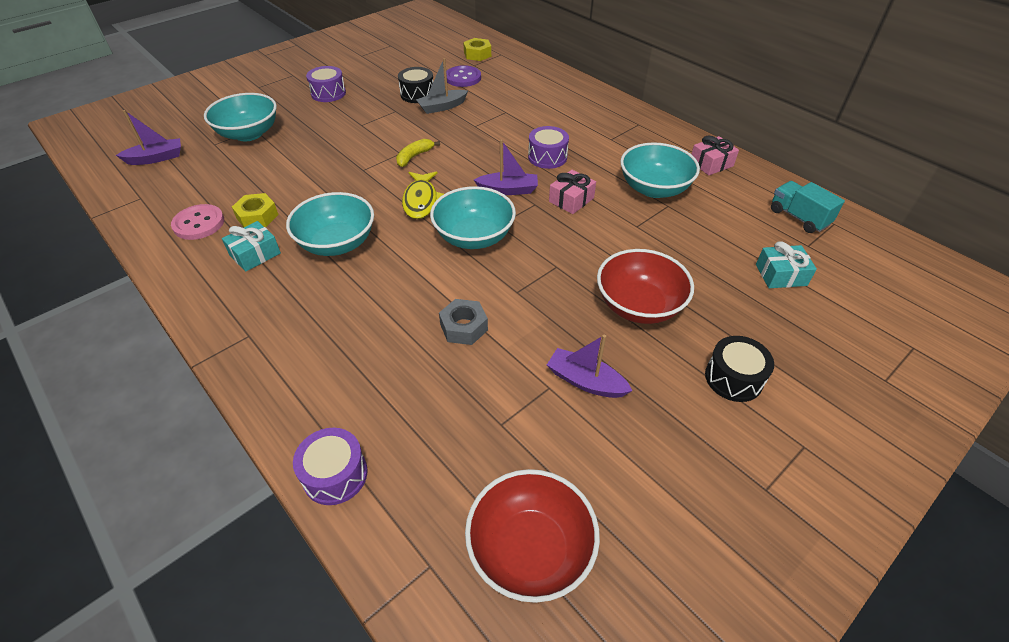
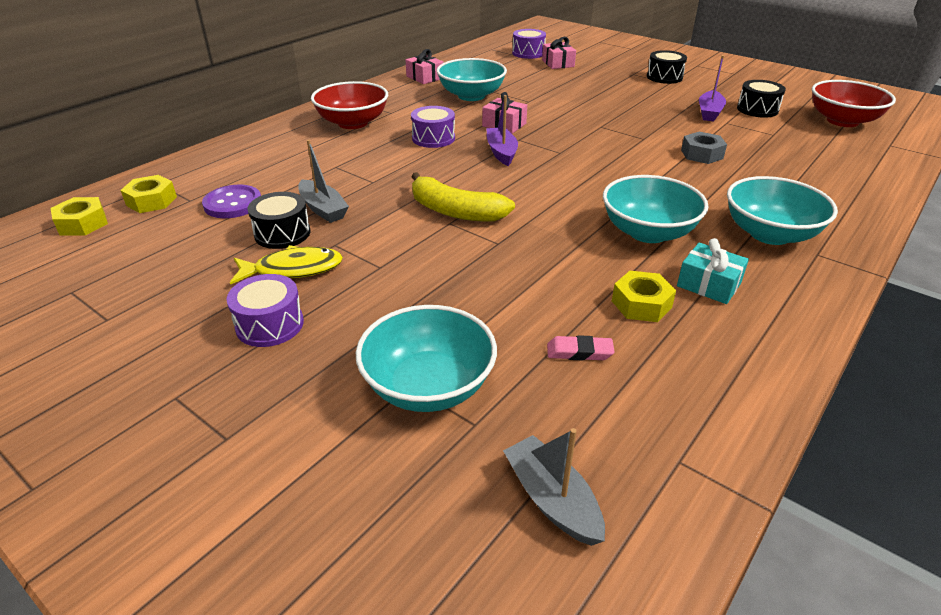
camera: 100 degrees left, 10 degrees down
purple boat [116,110,181,165] -> grey boat [503,428,605,546]
pink button [171,204,224,240] -> none
purple drum [293,428,368,505] -> purple drum moved to [512,29,546,59]
yellow banana [396,139,440,167] -> yellow banana [411,172,515,222], size x1.69
yellow fish [402,171,444,219] -> yellow fish moved to [230,245,343,285]
turquoise bowl [430,186,516,249] -> turquoise bowl moved to [727,176,838,245]
red bowl [597,249,694,324] -> red bowl moved to [311,81,388,129]
turquoise gift [756,241,817,288] -> pink gift [542,37,576,69]
turquoise truck [771,181,845,233] -> none
none -> yellow nut [51,197,108,236]
none -> pink eraser [547,335,614,361]
none -> black drum [737,80,786,118]

